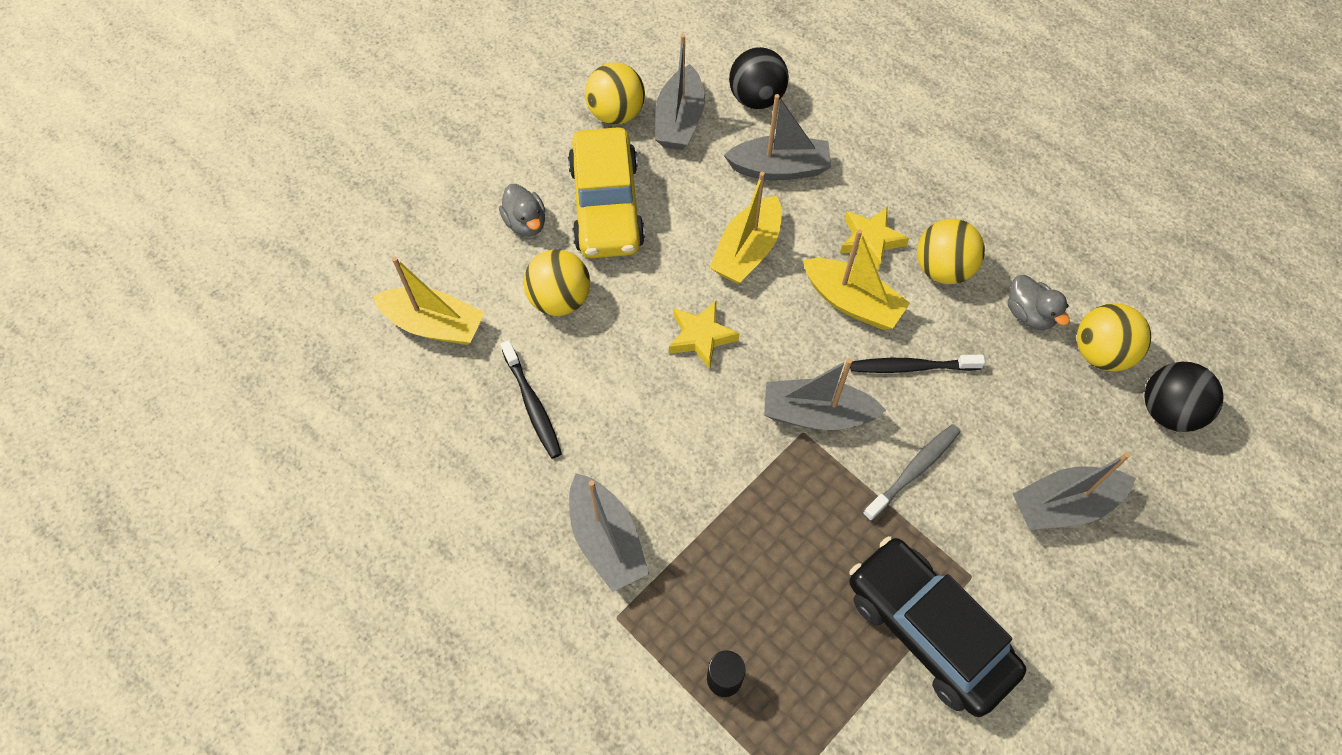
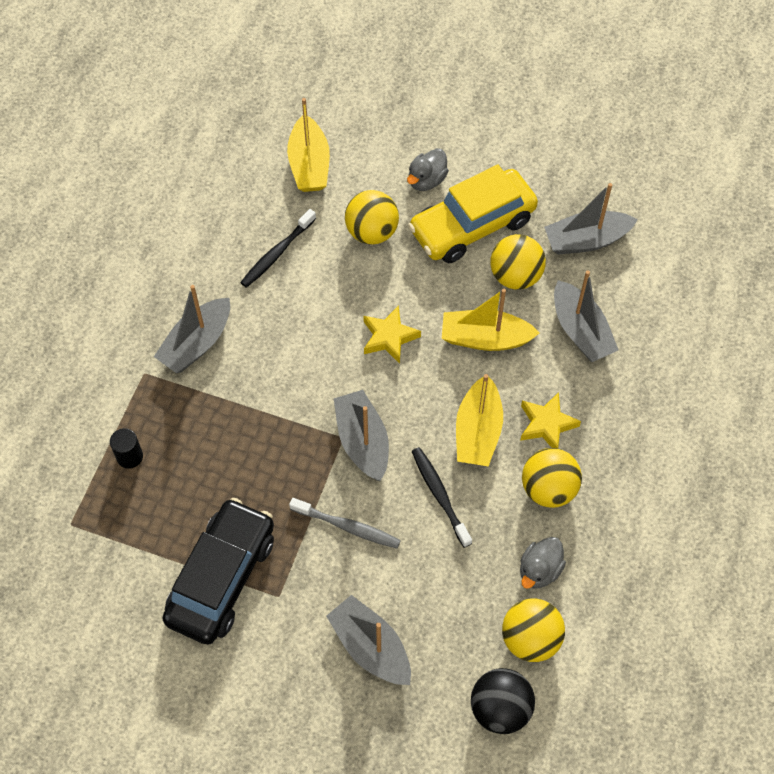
camera: 65 degrees right, 0 degrees up
yellow ball [585,62,645,125] -> yellow ball moved to [490,234,546,290]
black ball [729,47,789,109] -> none

